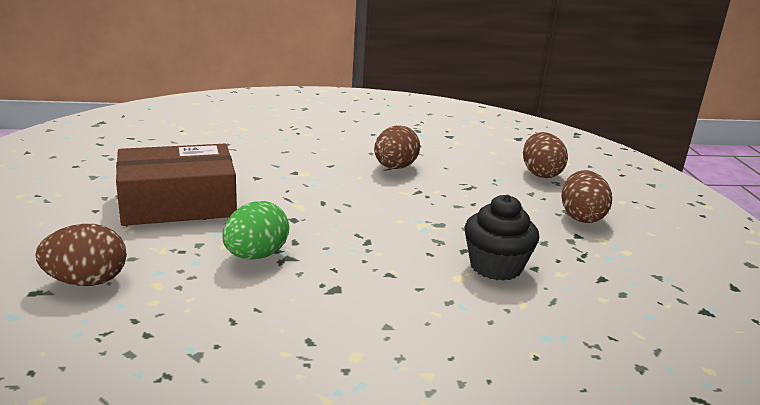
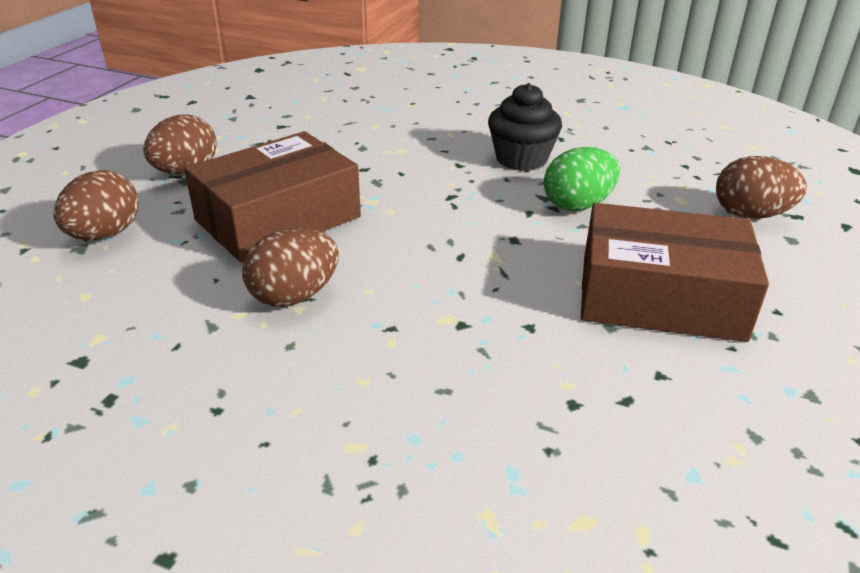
camera: 150 degrees left, 10 degrees up
black cupcake [464,195,539,281] -> black cupcake moved to [488,83,562,171]
none -> brown box [184,131,361,262]

